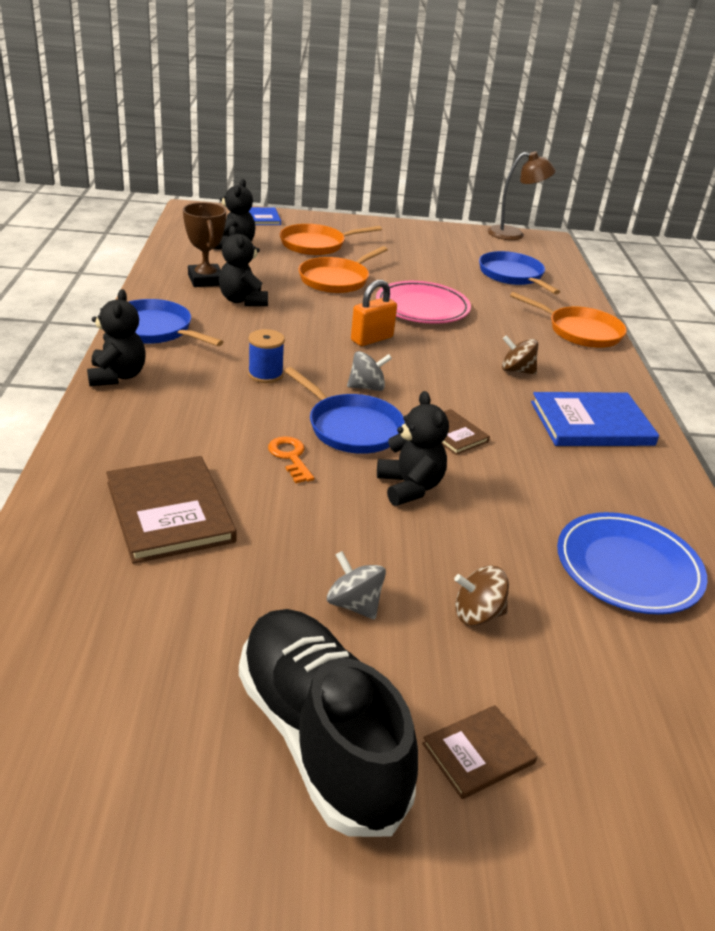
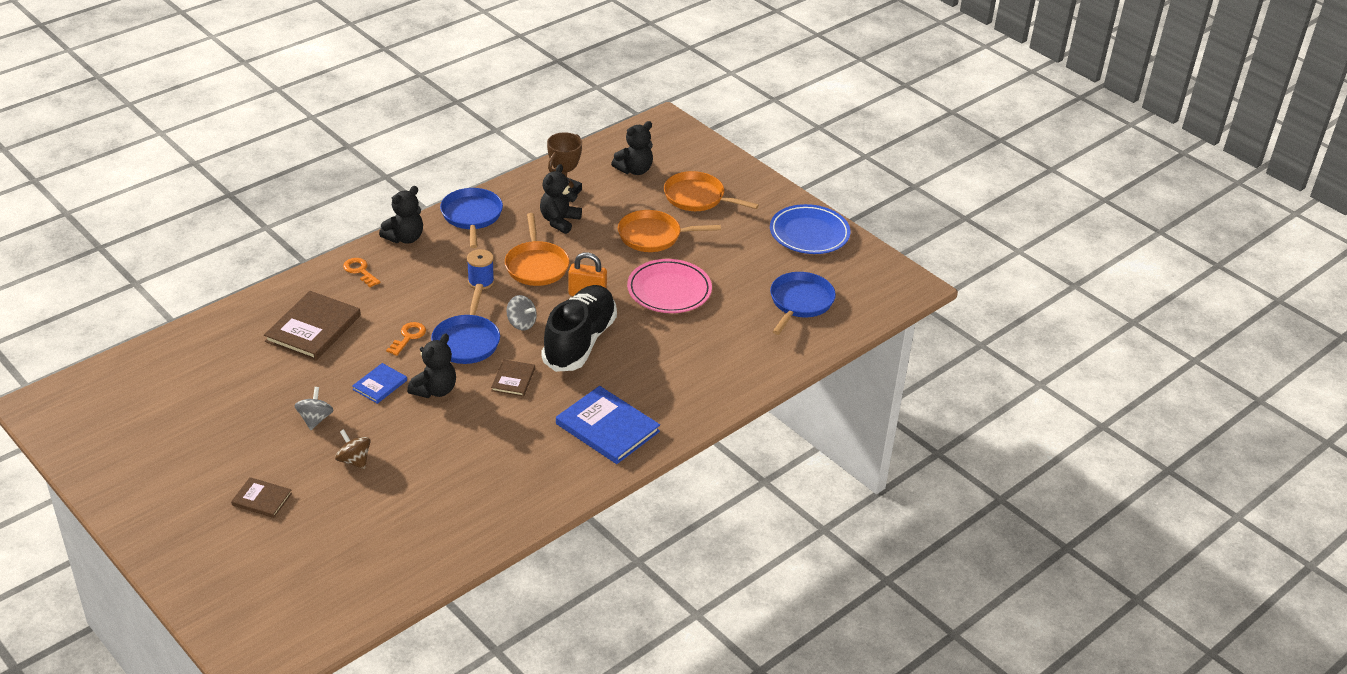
camera: 50 degrees right, 5 degrees up
black shoe [239,609,418,837] -> black shoe moved to [541,285,617,372]
blue book [249,207,281,225] -> blue book moved to [352,363,407,404]
brown lamp [488,151,556,240] -> none
brown spinning top [502,335,538,374] -> none
orange pan [510,292,627,348] -> orange pan moved to [505,213,569,286]
blue plate [557,512,707,614] -> blue plate moved to [770,204,851,254]
none -> orange key [343,258,381,287]

